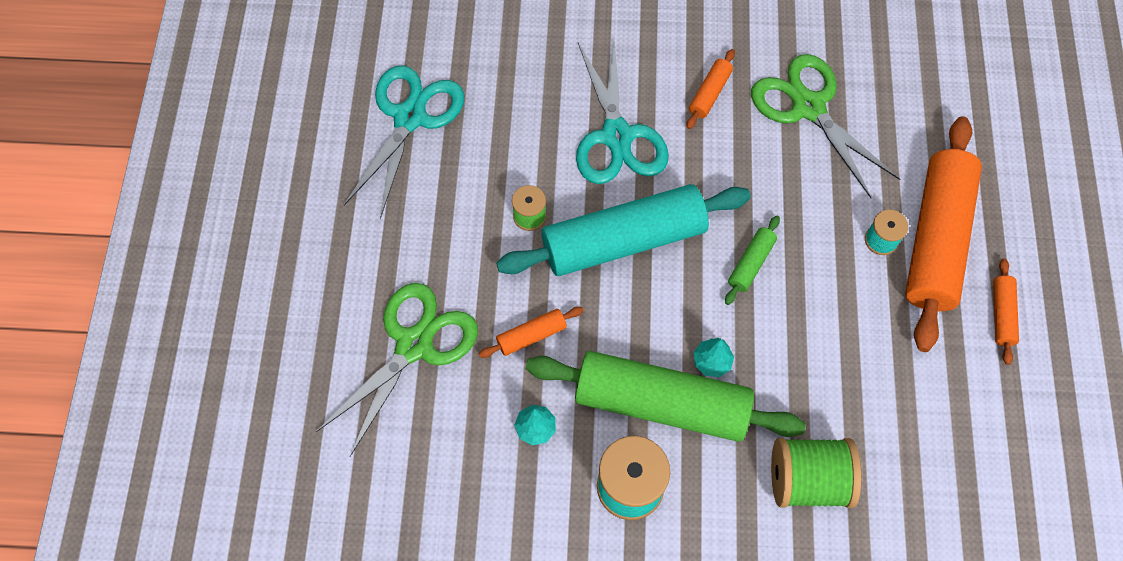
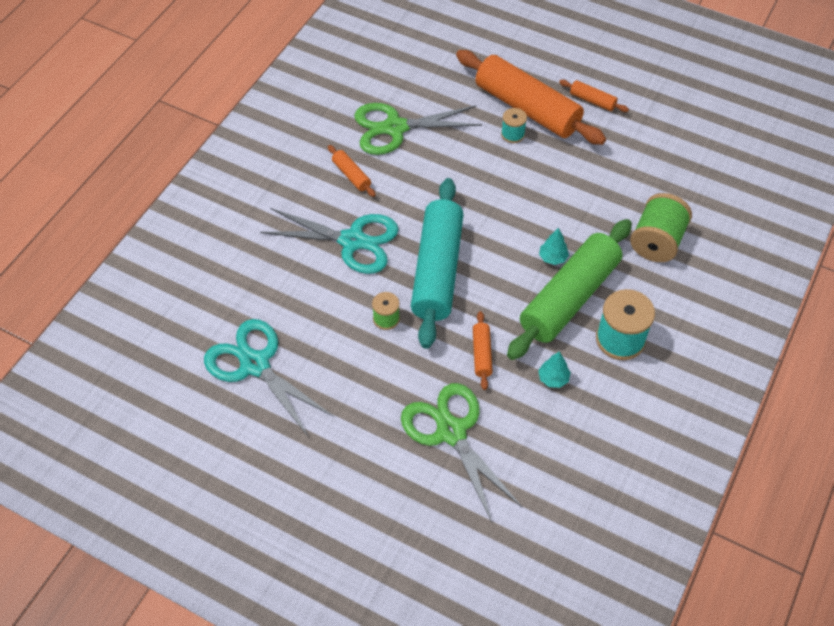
camera: 65 degrees left, 10 degrees down
green rolling pin [725,216,780,305] -> none

